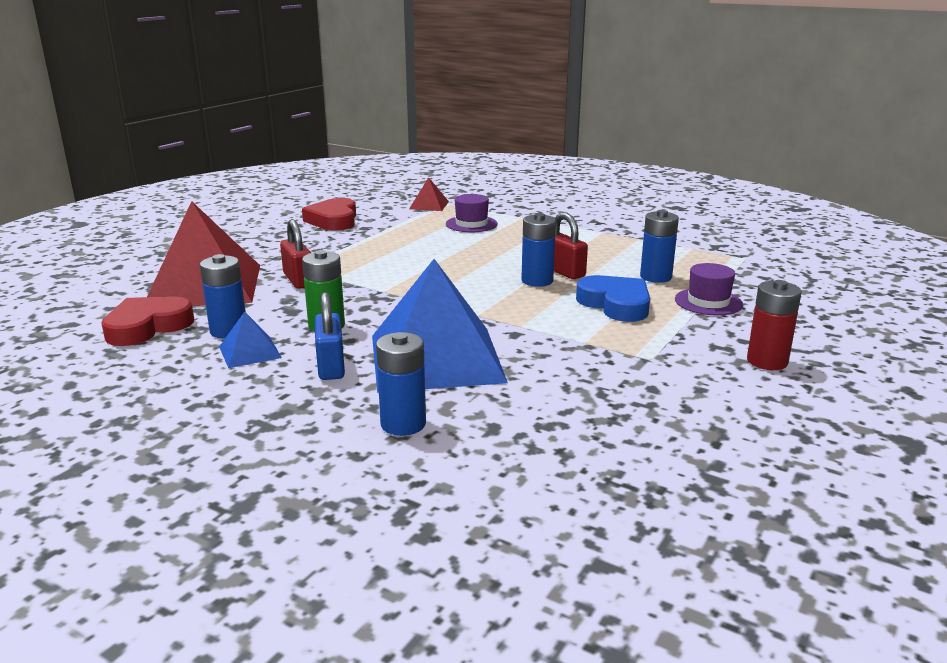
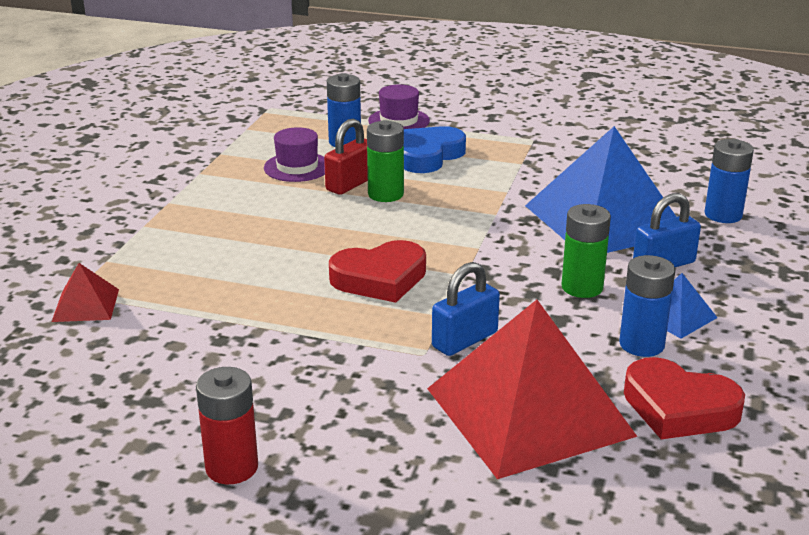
camera: 105 degrees left, 5 degrees up
red padlock [280,219,311,289] -> blue padlock [432,262,500,356]
red heart [302,198,356,231] -> red heart moved to [329,240,426,303]
purple hat [446,194,498,232] -> purple hat moved to [264,127,325,182]
blue battery [521,213,556,287] -> green battery [367,120,404,202]
red battery [747,280,802,370] -> red battery moved to [196,367,258,484]

